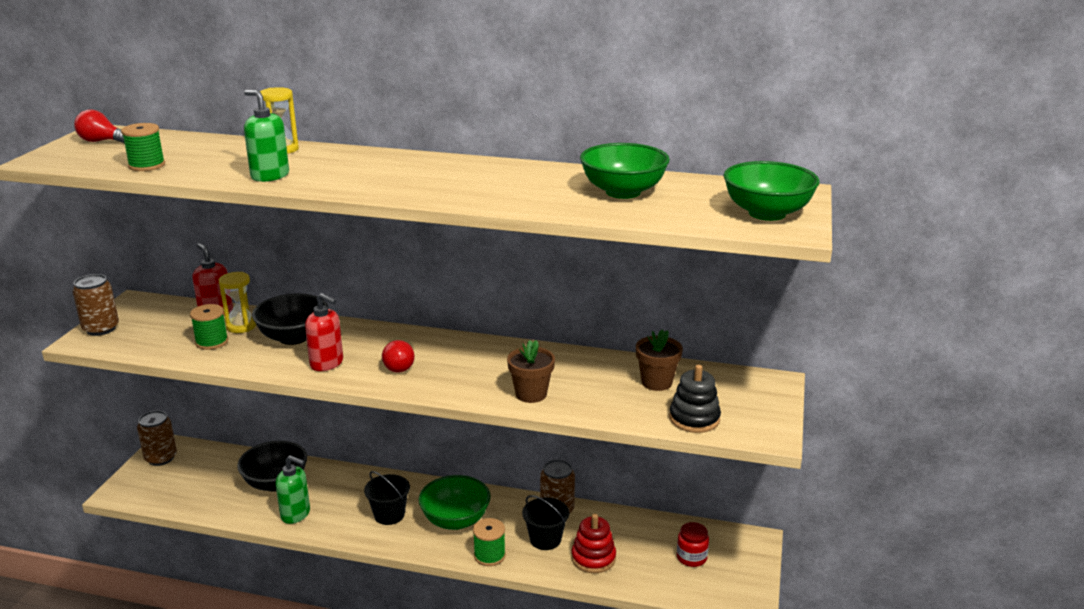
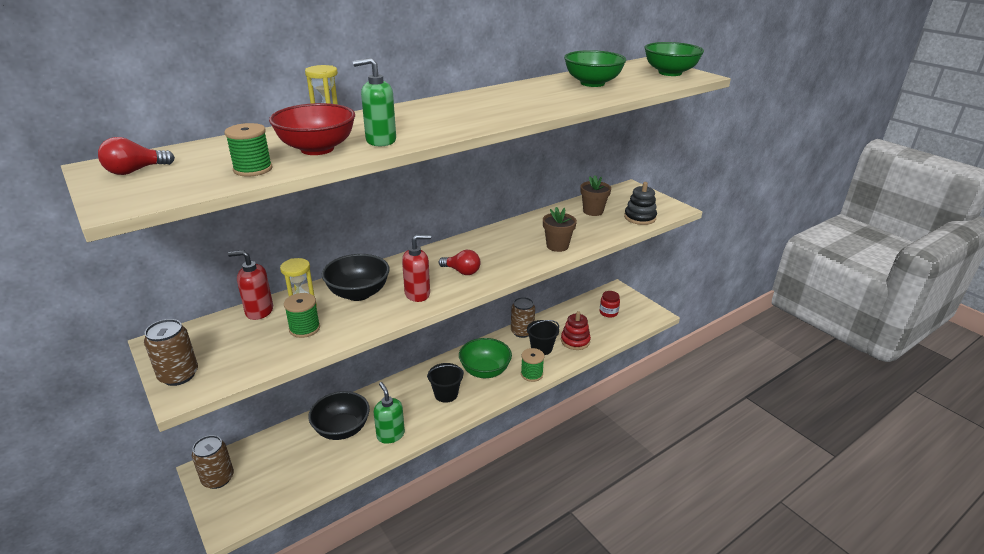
camera: 50 degrees left, 5 degrees up
green soap dispenser [275,455,310,524] -> green soap dispenser turned 90 degrees counterclockwise [374,382,405,444]
none -> red bowl [269,103,355,155]

